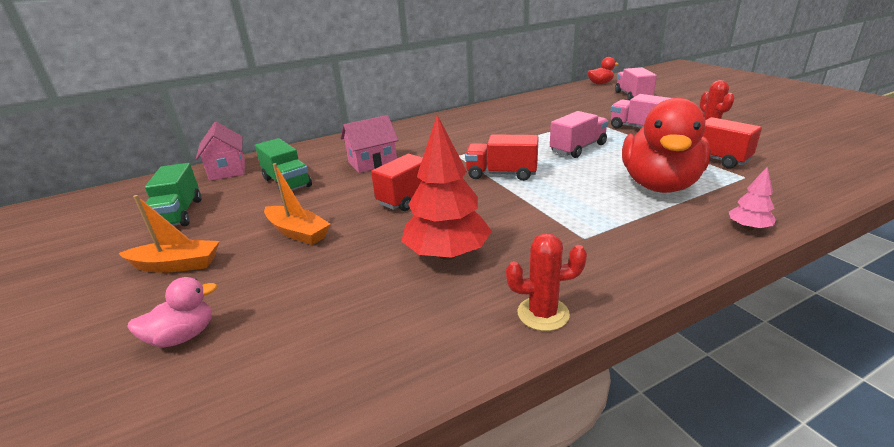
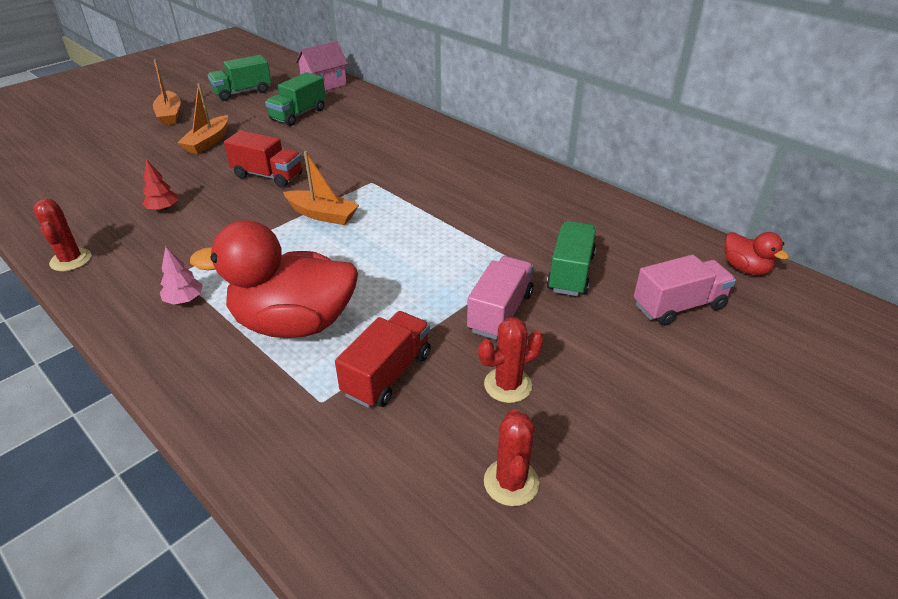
camera: 70 degrees right, 10 degrees up
pink duck [127,277,217,348] -> none
pink house [341,115,398,173] -> none
red tree [401,115,492,260] -> red tree [142,159,178,211], size x0.47
red truck [465,134,539,181] -> orange boat [283,151,359,225]
pink truck [550,111,609,158] -> none
pink tree [729,167,776,230] -> pink tree moved to [160,246,203,305]
none -> red cactus [484,409,539,506]
none -> green truck [547,221,596,296]

